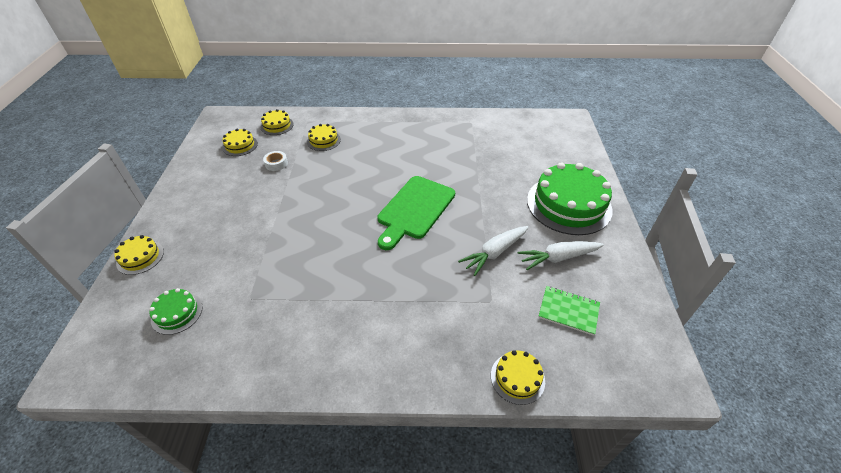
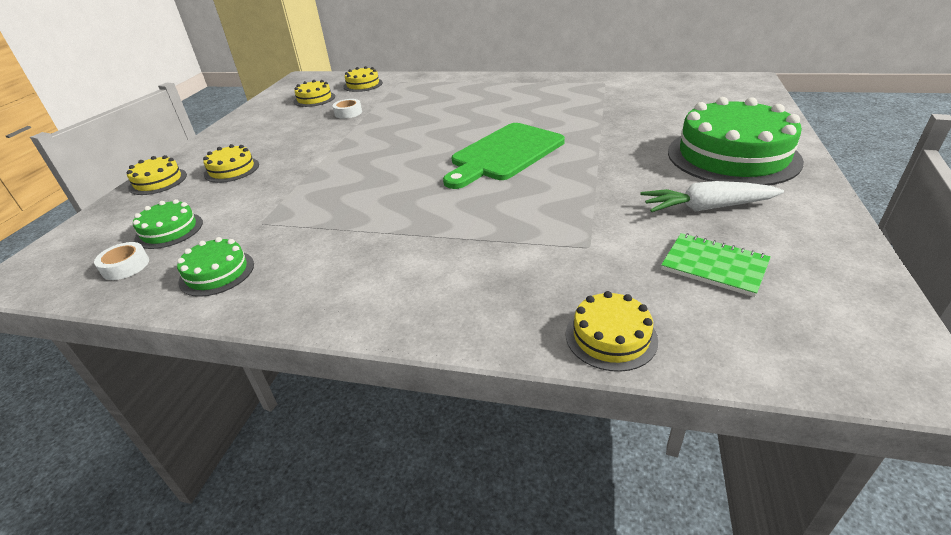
camera: 15 degrees right, 10 degrees down
yellow cake [307,124,341,151] -> yellow cake moved to [203,144,259,183]
white carrot [458,226,528,276] -> none
none -> white tape [94,242,149,280]
none -> green cake [177,237,254,297]

